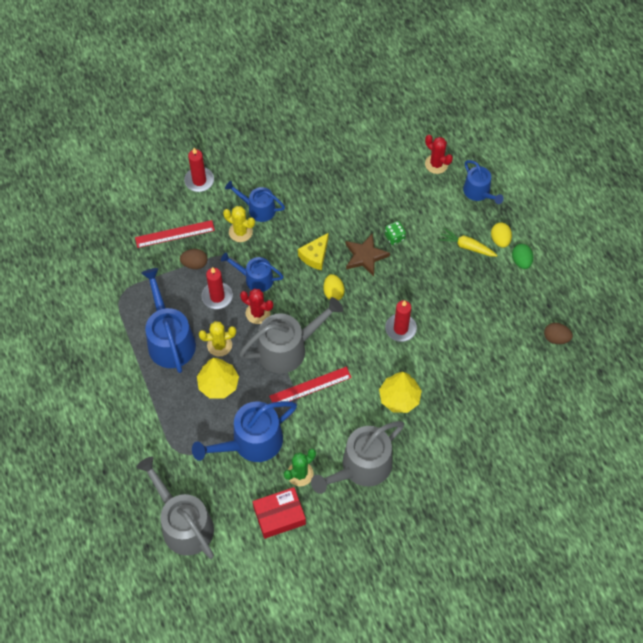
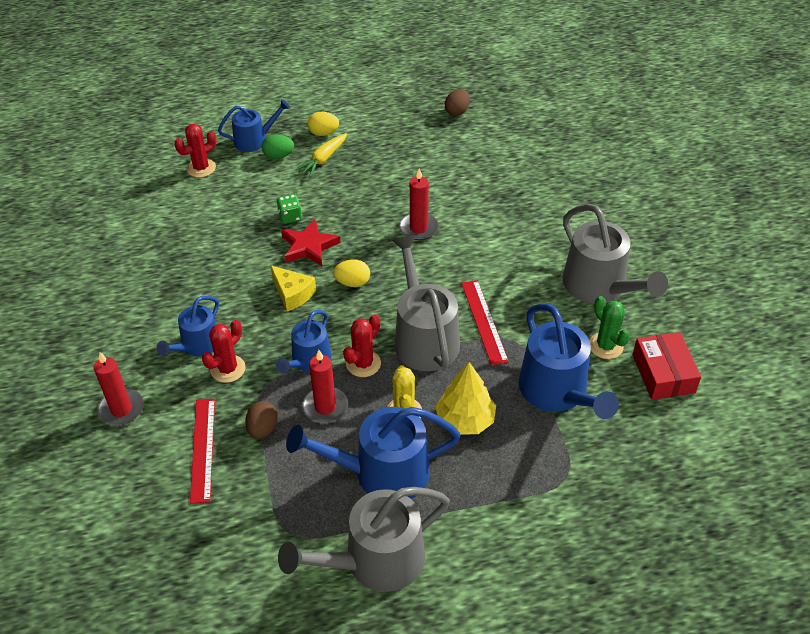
camera: 80 degrees left, 15 degrees down
grey watering can [136,457,214,559] -> grey watering can moved to [278,487,450,592]
yellow cactus [223,206,255,242] -> red cactus [202,320,246,383]
brown star [345,234,390,277] -> red star [281,219,341,266]
yellow tree [379,372,422,413] -> none
green egg [512,244,533,269] -> green egg moved to [262,134,294,159]

